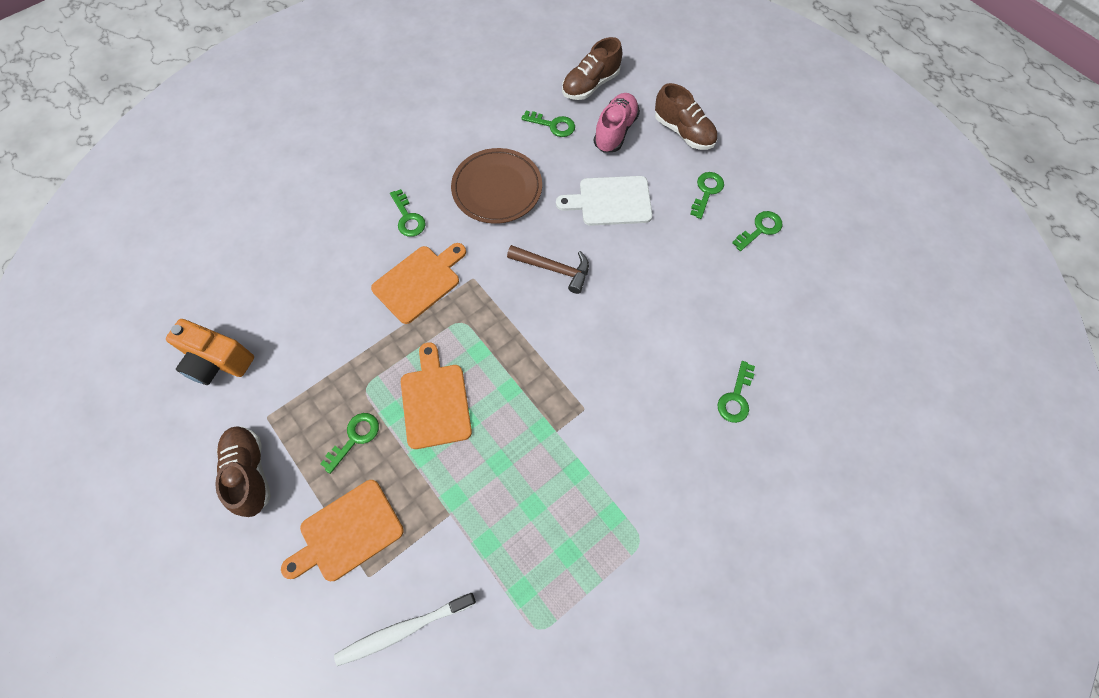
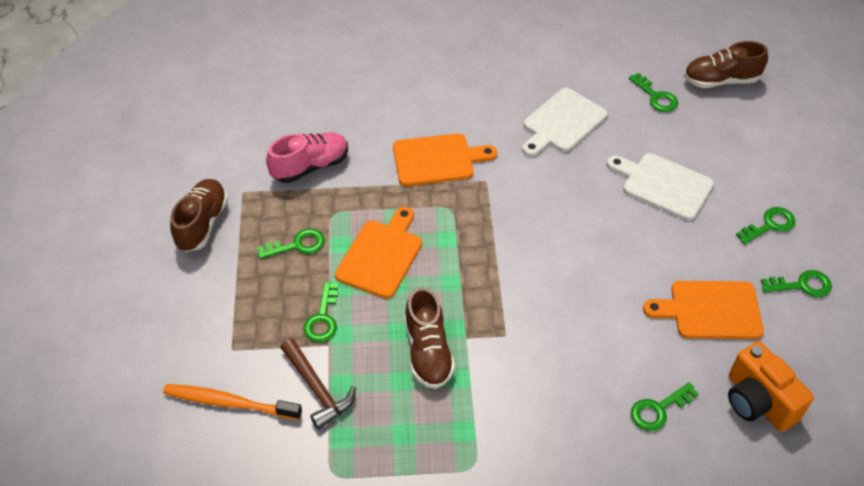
camera: 35 degrees right, 15 degrees down
orange camera [166,319,254,385] -> orange camera moved to [728,341,814,432]
orange cutting board [281,480,404,581] -> orange cutting board moved to [643,281,764,339]
white toothbrush [334,593,476,666] -> orange toothbrush [163,384,302,420]
green key [390,189,426,237] -> green key moved to [303,282,339,342]
brown plate [451,148,542,224] -> white cutting board [522,88,608,157]
brown hammer [507,245,589,294] -> brown hammer moved to [280,338,356,430]
pink shoe [594,93,640,152] -> pink shoe moved to [266,132,348,183]
brown shoe [655,83,717,150] -> brown shoe moved to [404,287,455,389]

